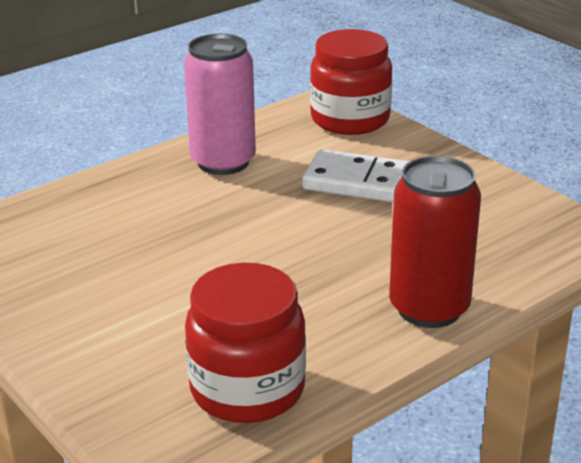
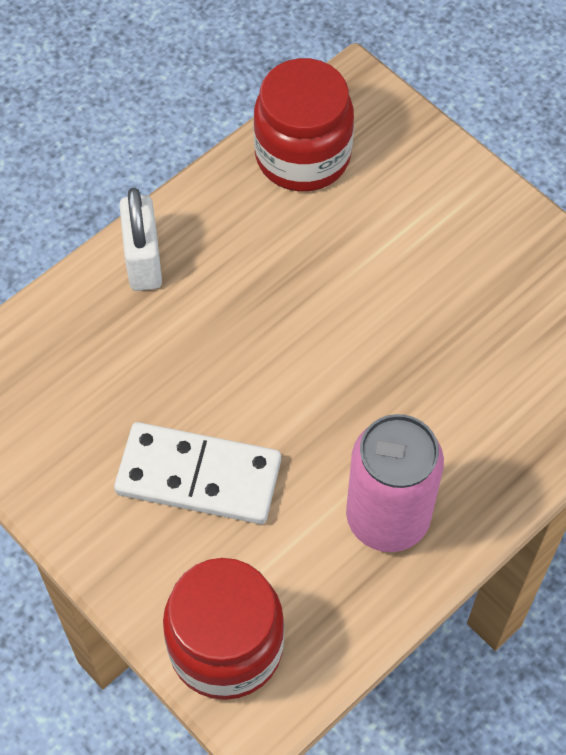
camera: 175 degrees right, 30 degrees up
red can [389,156,481,328] -> white padlock [119,188,162,291]

